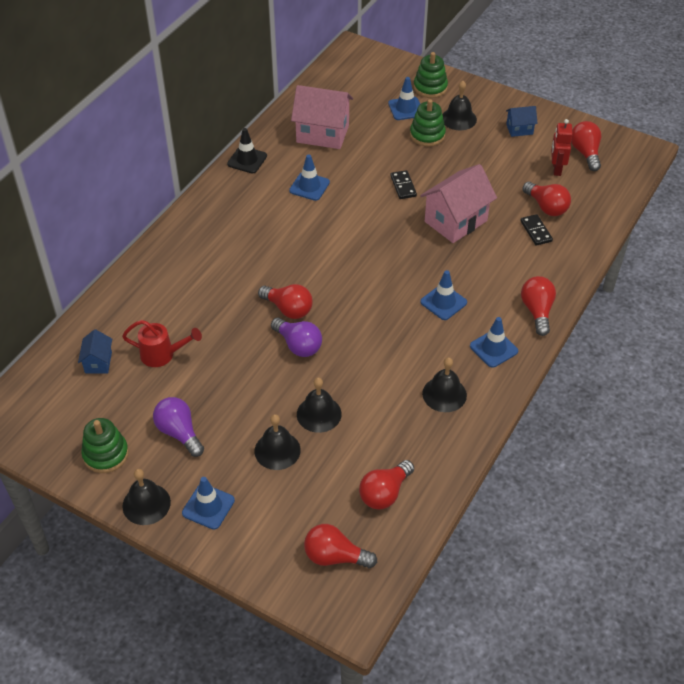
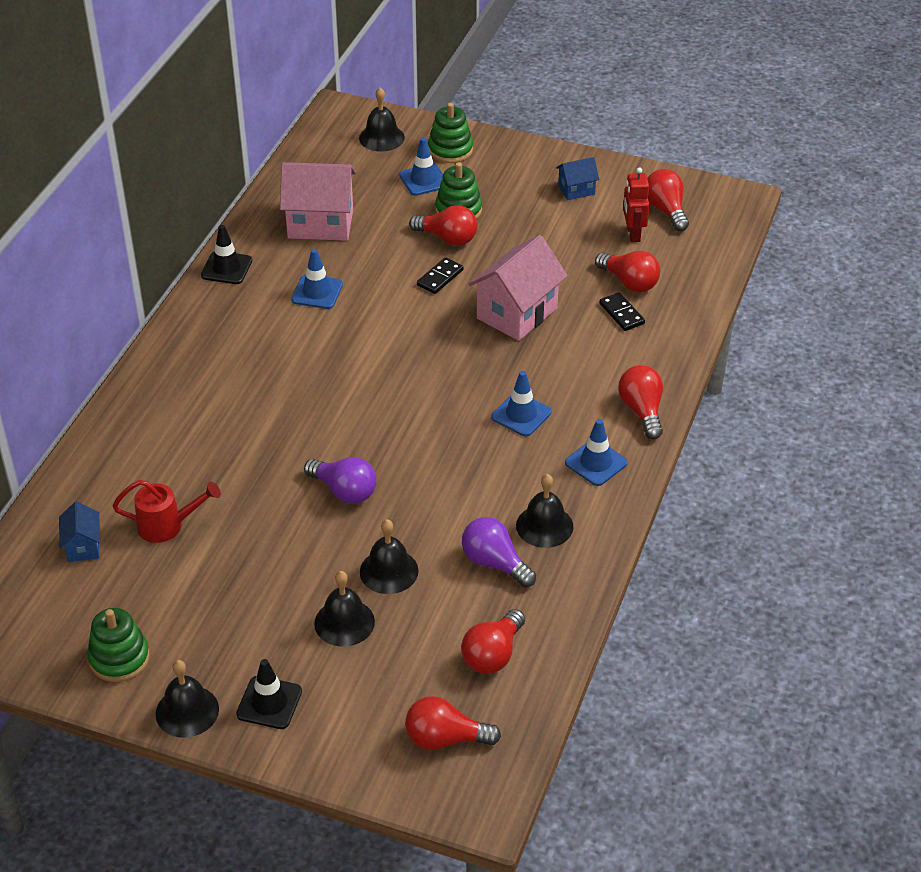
camera: 10 degrees left, 5 degrees down
purple light bulb [153,397,204,457] -> purple light bulb moved to [462,517,536,587]
blue traffic cone [182,477,235,530] -> black traffic cone [236,659,302,729]
red light bulb [258,284,313,319] -> red light bulb moved to [409,205,477,246]
black domino [390,170,417,199] -> black domino turned 60 degrees clockwise [417,257,464,294]
black bell [442,81,477,130] -> black bell moved to [359,88,405,152]

